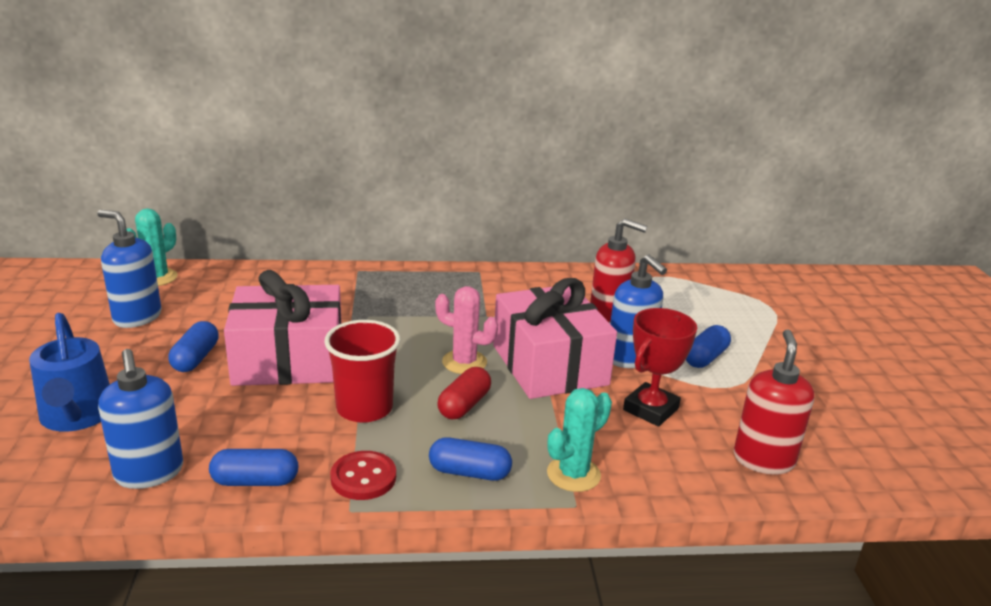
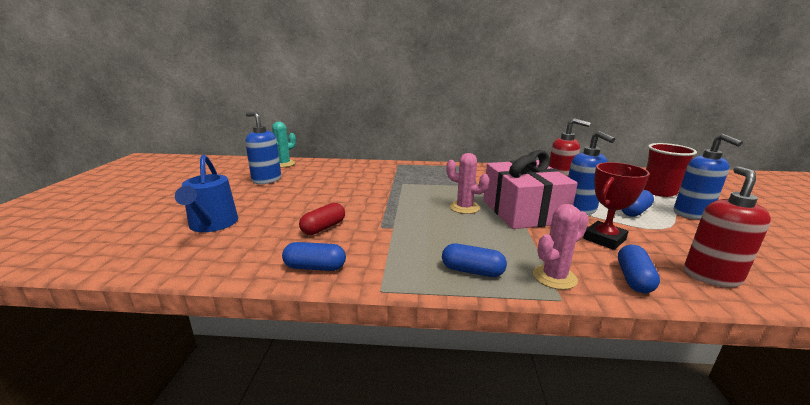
camera: 10 degrees right, 5 degrees down
blue soap dispenser [98,349,183,489] -> blue soap dispenser moved to [674,134,743,219]
blue capsule [169,321,219,372] -> blue capsule moved to [618,245,660,293]
pink gift [224,270,342,386] -> none
red cup [324,320,400,423] -> red cup moved to [644,143,697,197]
red button [330,451,396,500] -> none
red capsule [437,367,491,419] -> red capsule moved to [299,203,345,235]
turquoise cactus [547,388,612,492] -> pink cactus [533,204,589,290]

